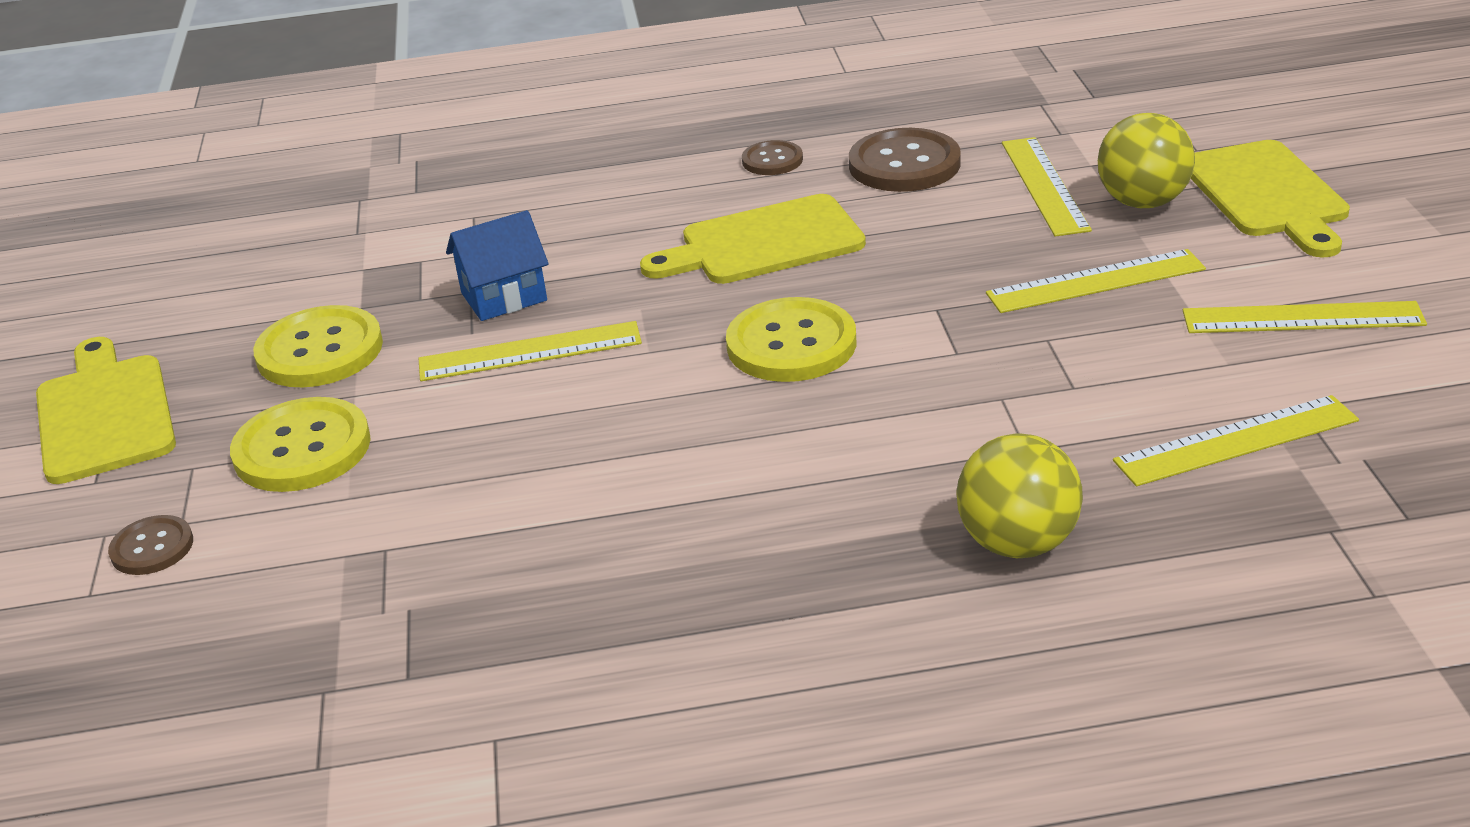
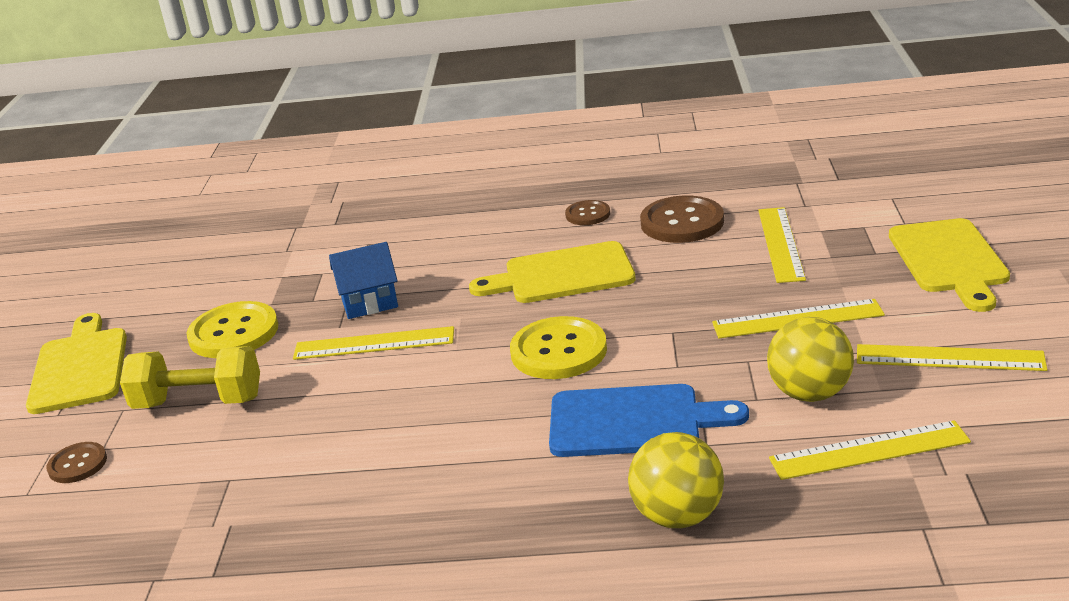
camera: 10 degrees right, 5 degrees down
yellow button [230,397,371,492] -> yellow dumbbell [120,346,260,409]
yellow ball [1098,113,1195,208] -> yellow ball moved to [767,317,854,402]
none -> blue cutting board [549,384,749,457]

